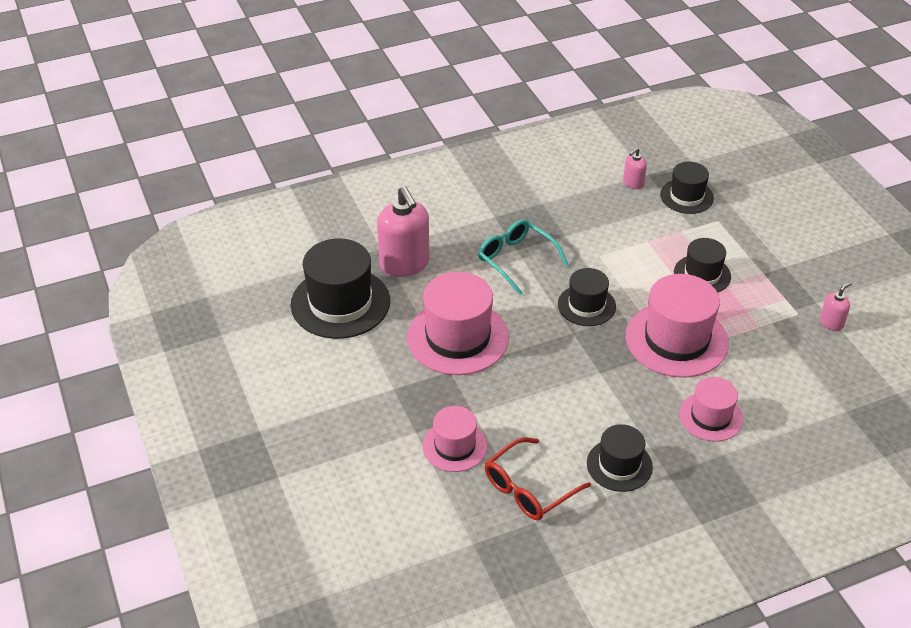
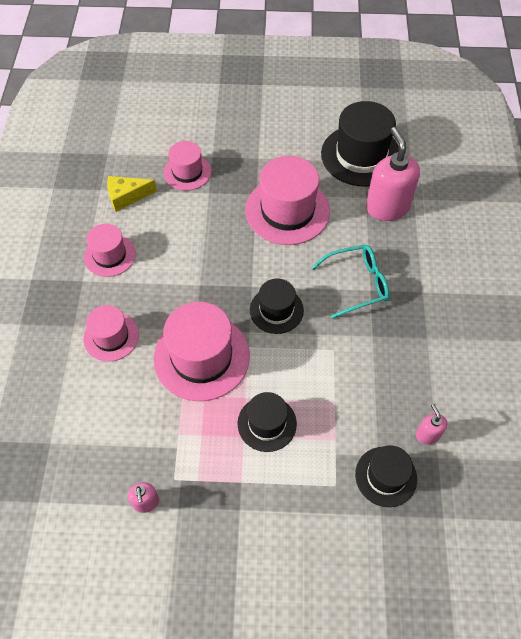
camera: 115 degrees right, 15 degrees up
pink soap dispenser [377,186,430,277] -> pink soap dispenser turned 75 degrees clockwise [366,127,420,221]
red glasses [485,437,591,520] -> yellow cheese [107,176,157,212]
black hat [587,424,653,492] -> pink hat [84,224,136,277]

